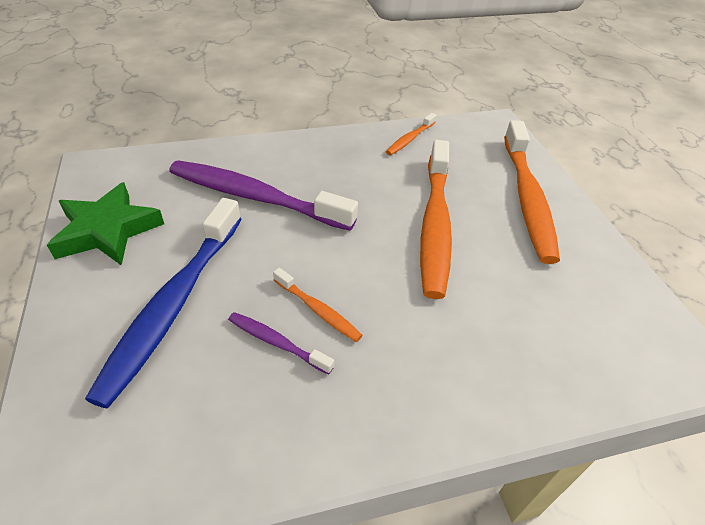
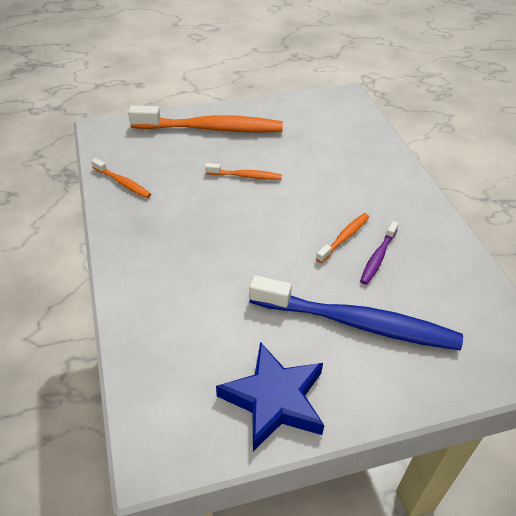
camera: 90 degrees left, 0 degrees up
green star [47,182,164,265] -> blue star [216,342,324,451]
purple toothbrush [169,160,358,231] -> none
orange toothbrush [420,140,452,299] -> orange toothbrush [205,163,282,180], size x0.46

